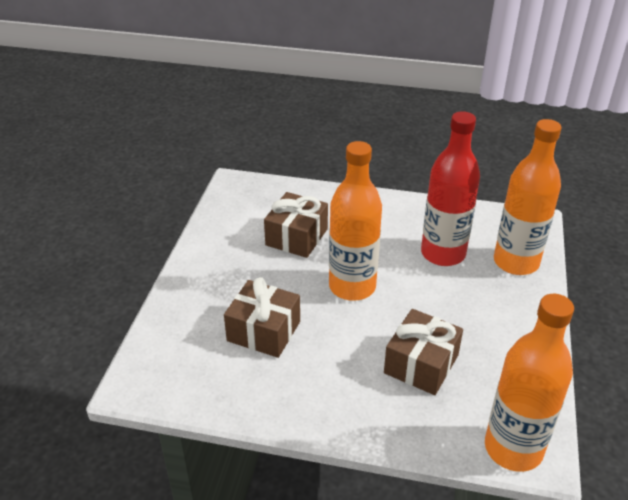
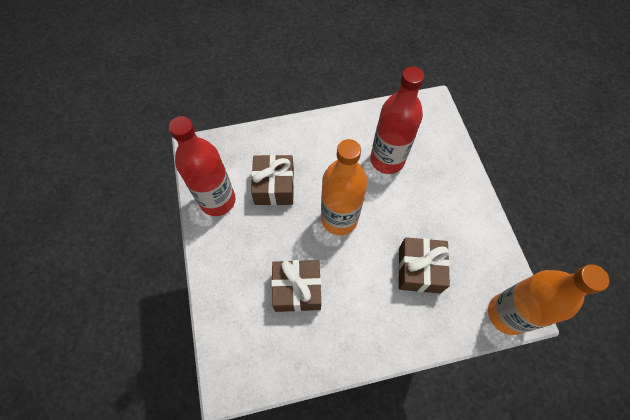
camera: 25 degrees left, 25 degrees up
orange bottle [494,119,561,275] -> none
none -> red bottle [169,116,236,216]

